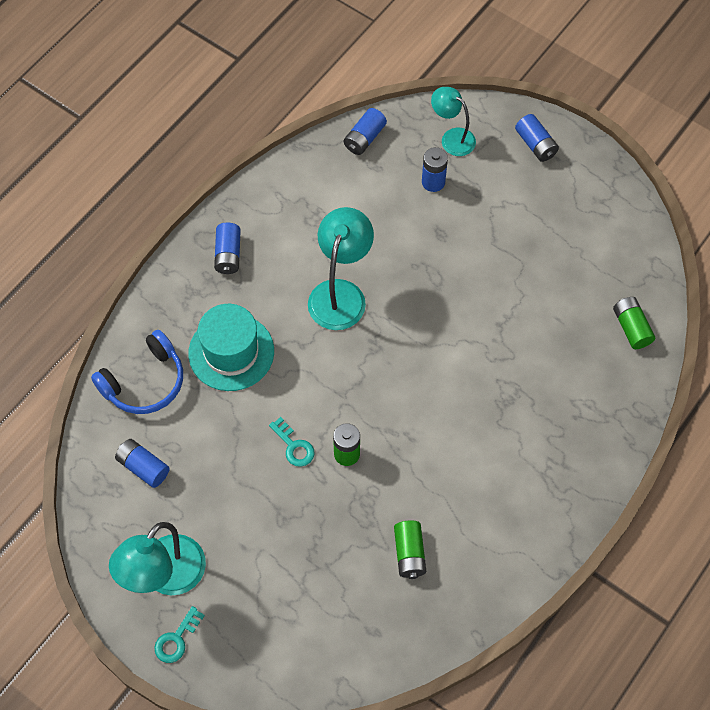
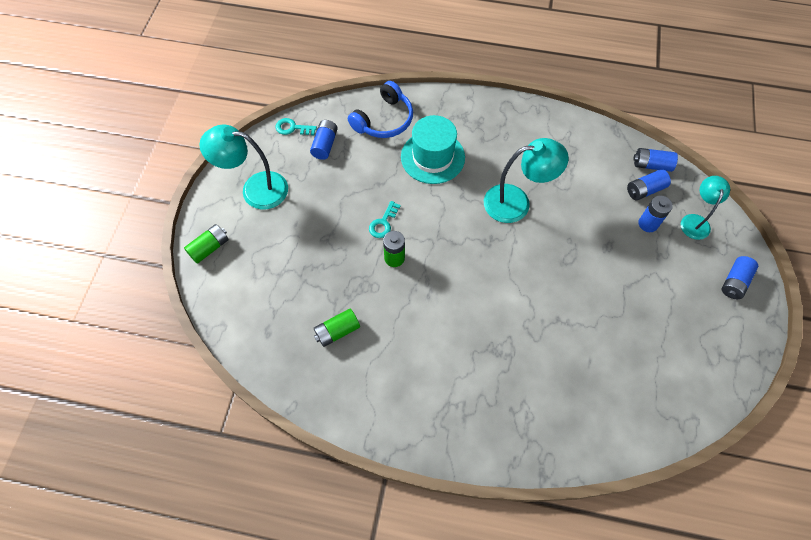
camera: 65 degrees right, 0 degrees up
blue headphones [91,330,183,414] -> blue headphones turned 75 degrees counterclockwise [348,81,413,138]
turquoise key [154,606,205,663] -> turquoise key moved to [276,118,317,135]
blue battery [214,223,241,274] -> blue battery moved to [627,169,671,200]
green battery [613,297,655,349] -> green battery moved to [184,224,229,264]

